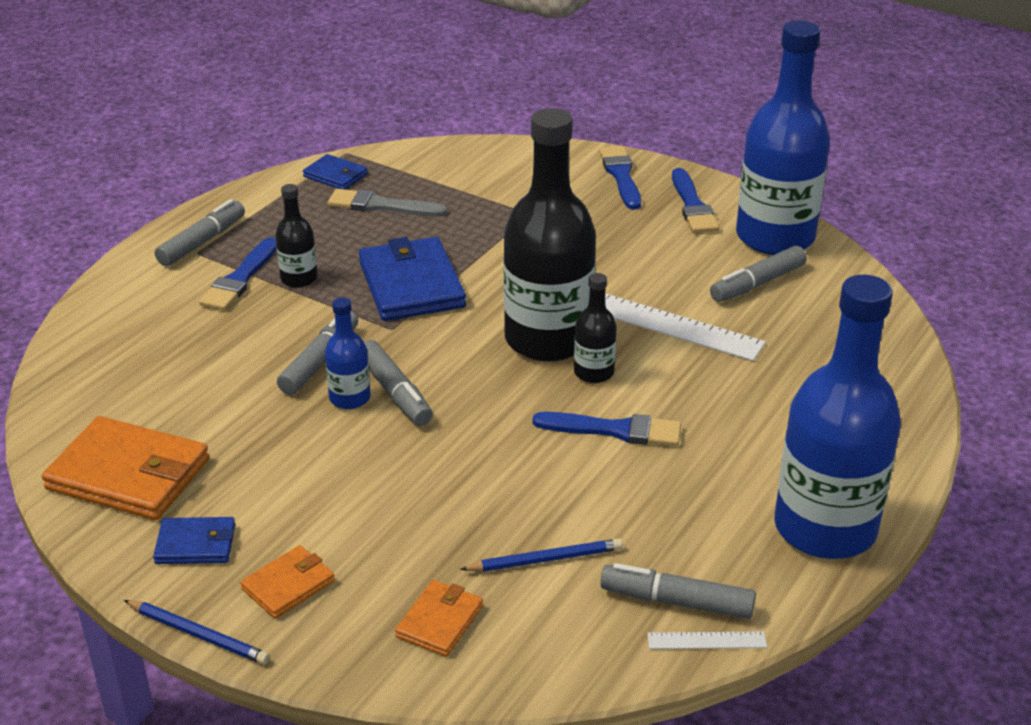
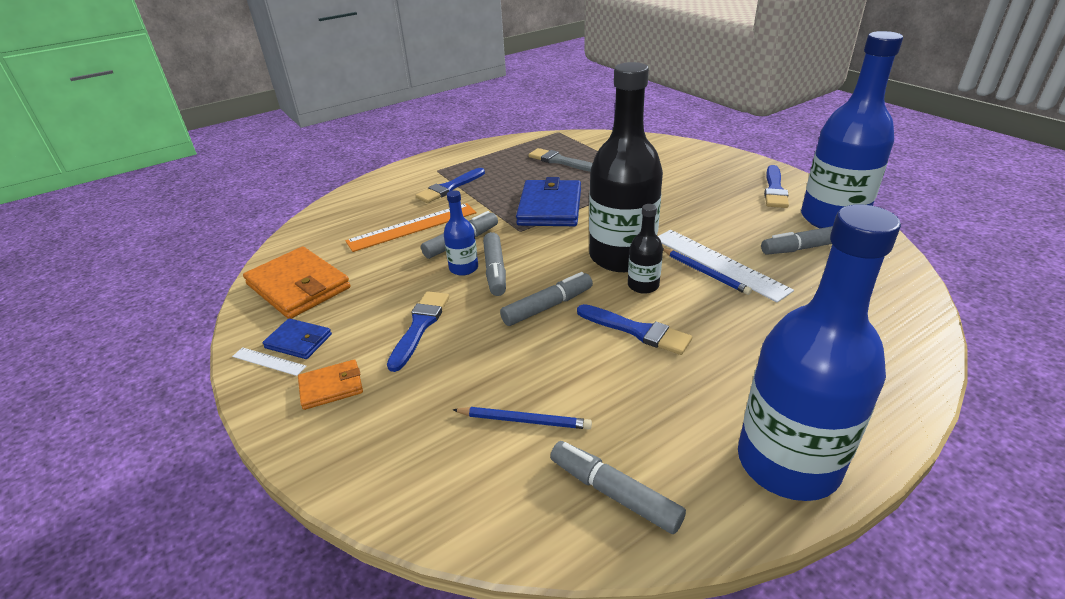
camera: 25 degrees right, 0 degrees up
blue pencil [124,600,270,664] -> blue pencil moved to [663,248,752,295]
grey marker [155,199,245,266] -> grey marker moved to [500,272,593,326]
black bottle [275,184,317,288] -> none
blue wallet [303,154,368,189] -> none
orange wallet [395,580,483,657] -> none
blue brush [599,146,641,210] -> blue brush moved to [387,291,449,372]
white ruler [647,631,767,649] -> white ruler moved to [232,347,306,376]
none -> orange ruler [345,203,476,252]

